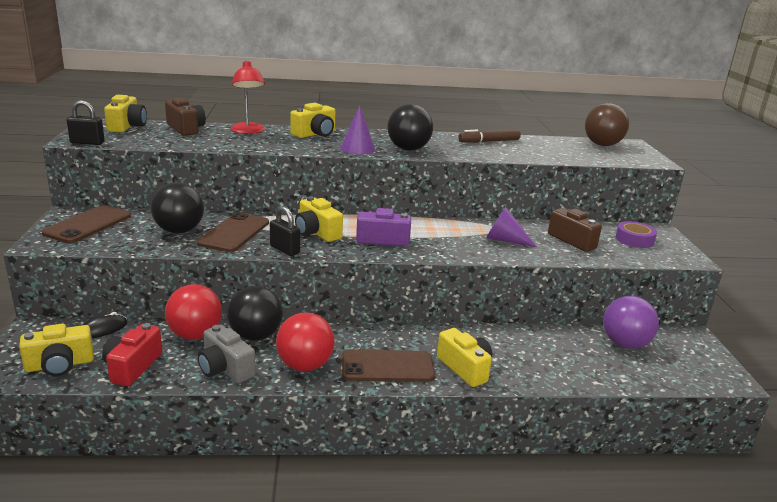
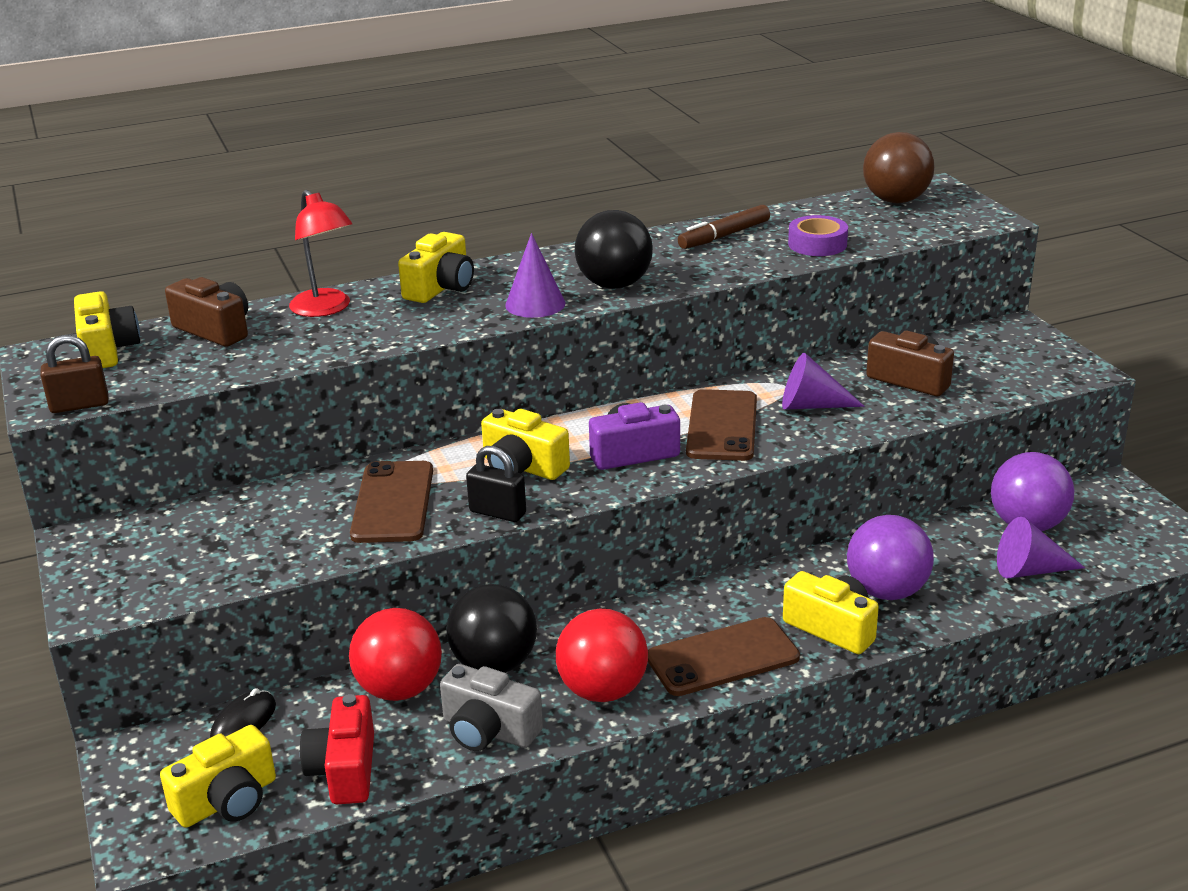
camera: 15 degrees left, 5 degrees up
brown phone [41,205,131,243] -> brown phone moved to [686,389,757,461]
black padlock [67,100,105,145] -> brown padlock [40,335,109,413]
black ball [150,182,204,233] -> none
purple tape [616,221,657,248] -> purple tape moved to [788,215,848,256]
none -> purple ball [847,515,934,600]
none -> purple cone [997,517,1085,578]

